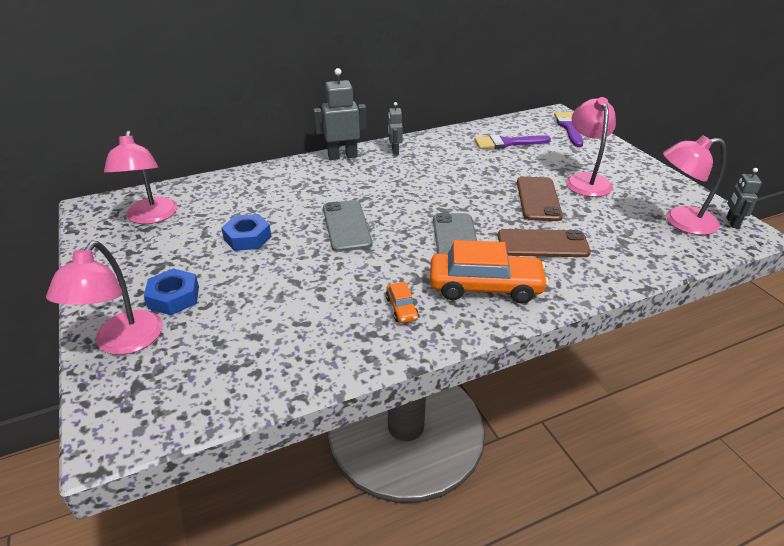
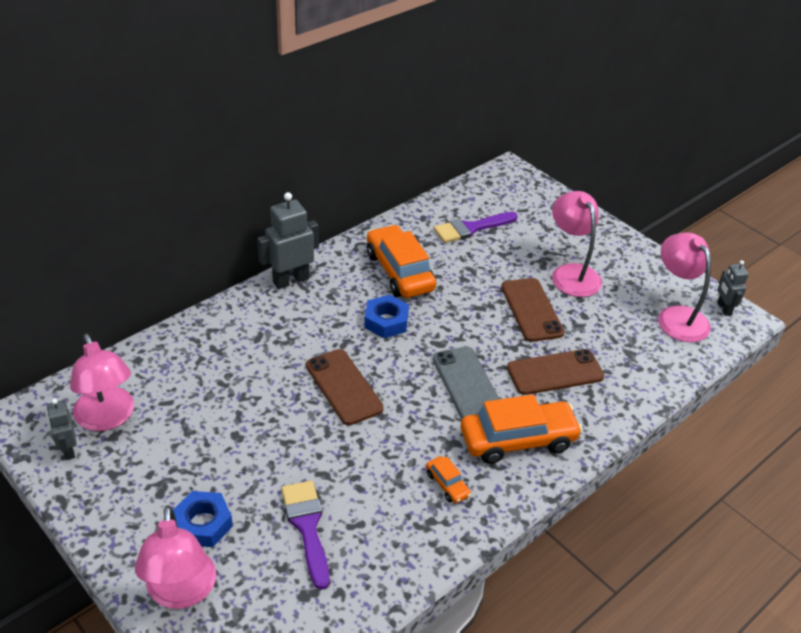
camera: 20 degrees left, 5 degrees up
blue nut [221,214,271,251] -> blue nut moved to [364,295,409,338]
grey phone [323,200,373,252] -> brown phone [306,349,384,425]
grey robot [388,102,403,155] -> grey robot moved to [47,399,77,460]
purple brush [554,112,583,147] -> purple brush moved to [281,481,329,590]
pink lamp [663,135,727,235] -> pink lamp turned 90 degrees clockwise [658,232,711,342]
none -> orange car [367,225,436,298]

